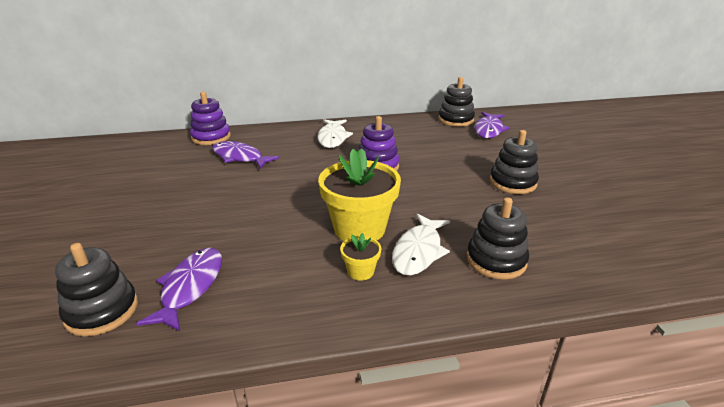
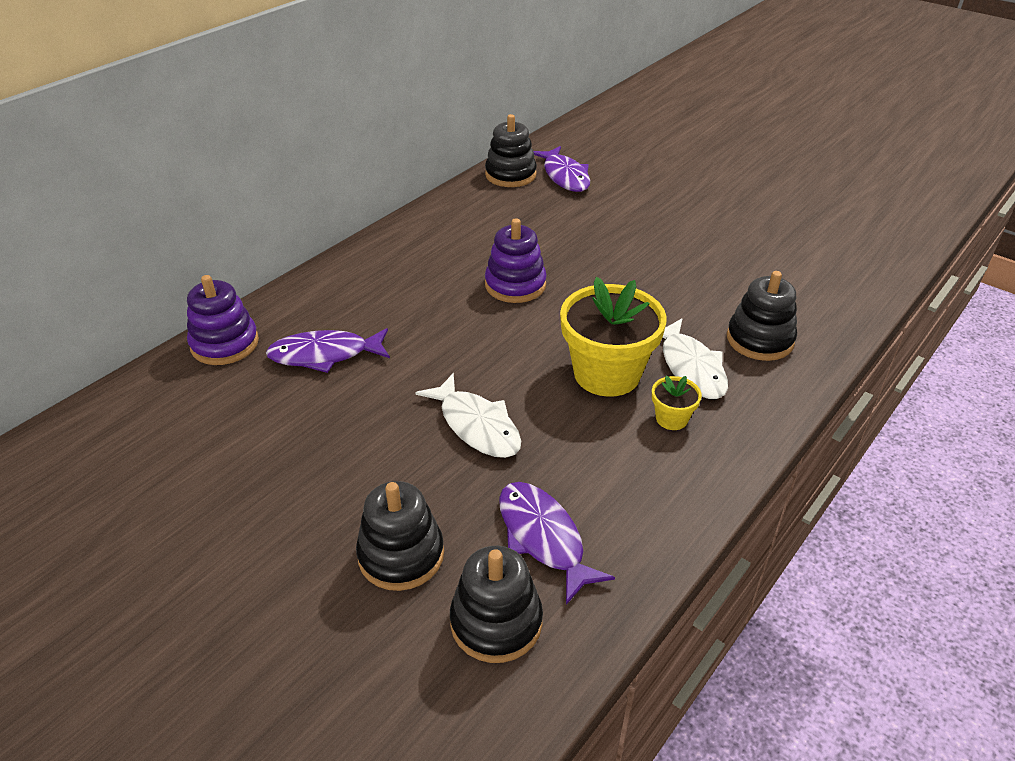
camera: 40 degrees left, 10 degrees up
white fish [317,119,353,148] -> white fish moved to [415,373,521,458]
black stacking toy [490,130,539,194] -> black stacking toy moved to [356,481,444,591]

